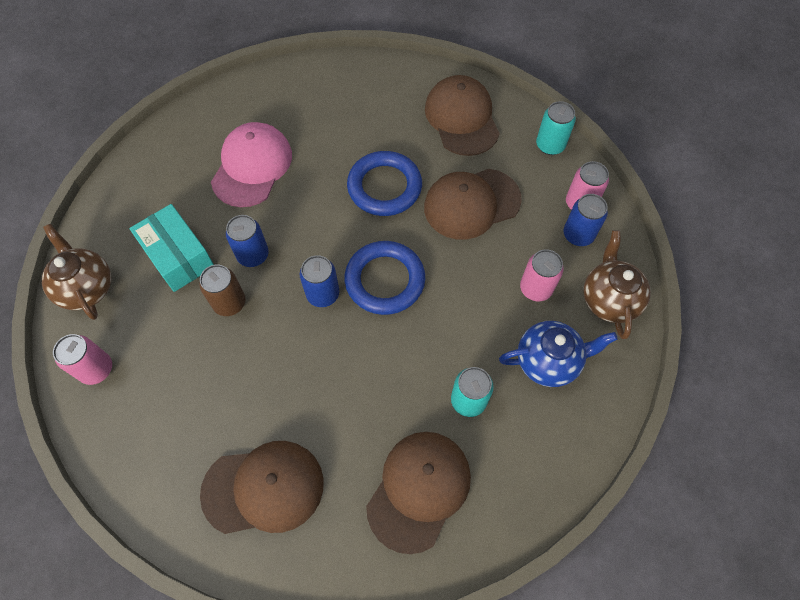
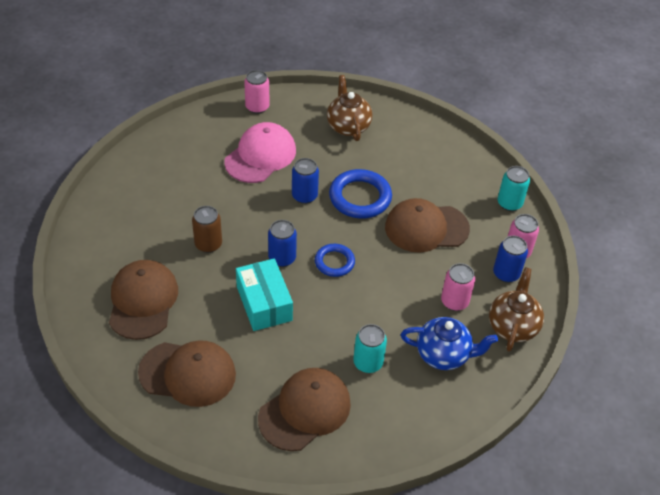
camera: 15 degrees right, 15 degrees down
brown teapot [42,224,111,320] -> brown teapot moved to [327,75,372,141]
pink can [53,334,112,385] -> pink can moved to [244,70,269,114]
turquoise box [129,204,214,292] -> turquoise box moved to [236,258,293,331]
blue can [226,215,269,267] -> blue can moved to [292,158,319,204]
blue ring [345,241,425,315] -> blue ring [315,244,355,277], size x0.61
brown cap [425,75,500,156] -> brown cap moved to [109,260,178,340]

